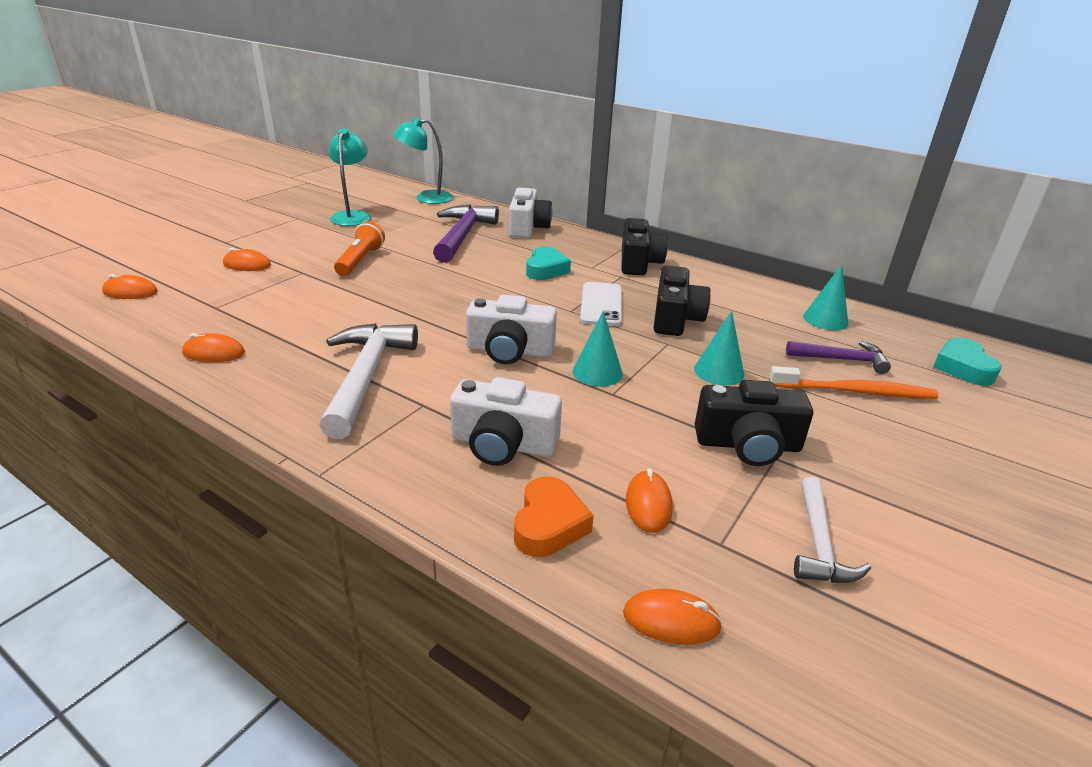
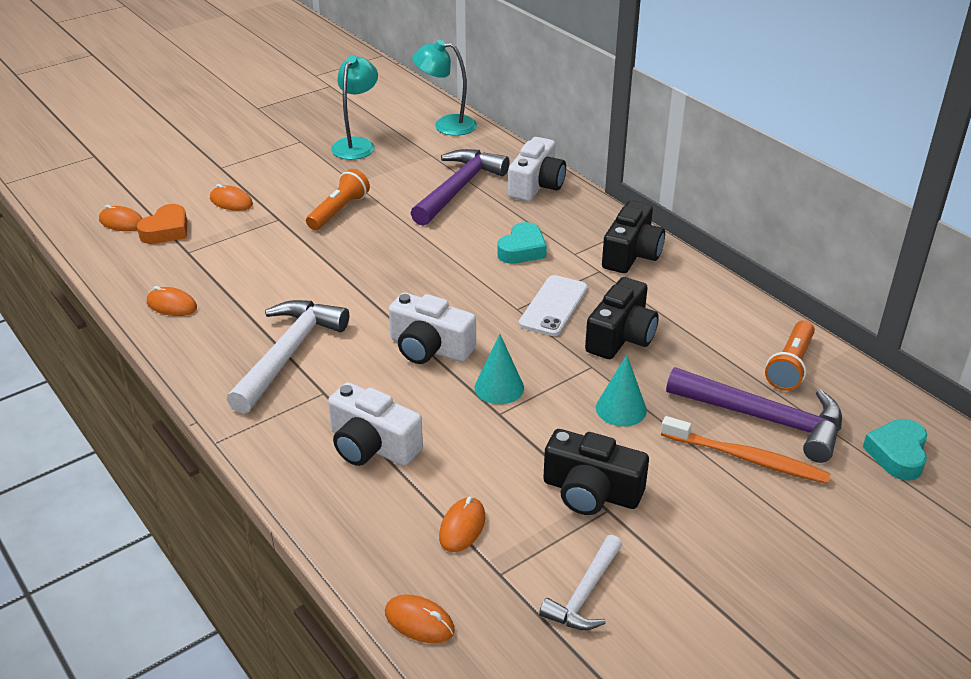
camera: 20 degrees right, 5 degrees up
orange heart [514,476,594,557] -> orange heart moved to [137,204,187,244]
purple hammer [786,341,891,374] -> purple hammer [666,367,842,463], size x1.71
turquoise cone [803,265,848,330] -> orange flashlight [765,320,815,391]

